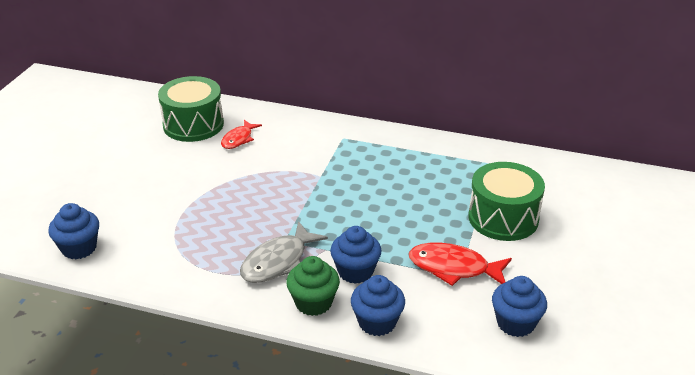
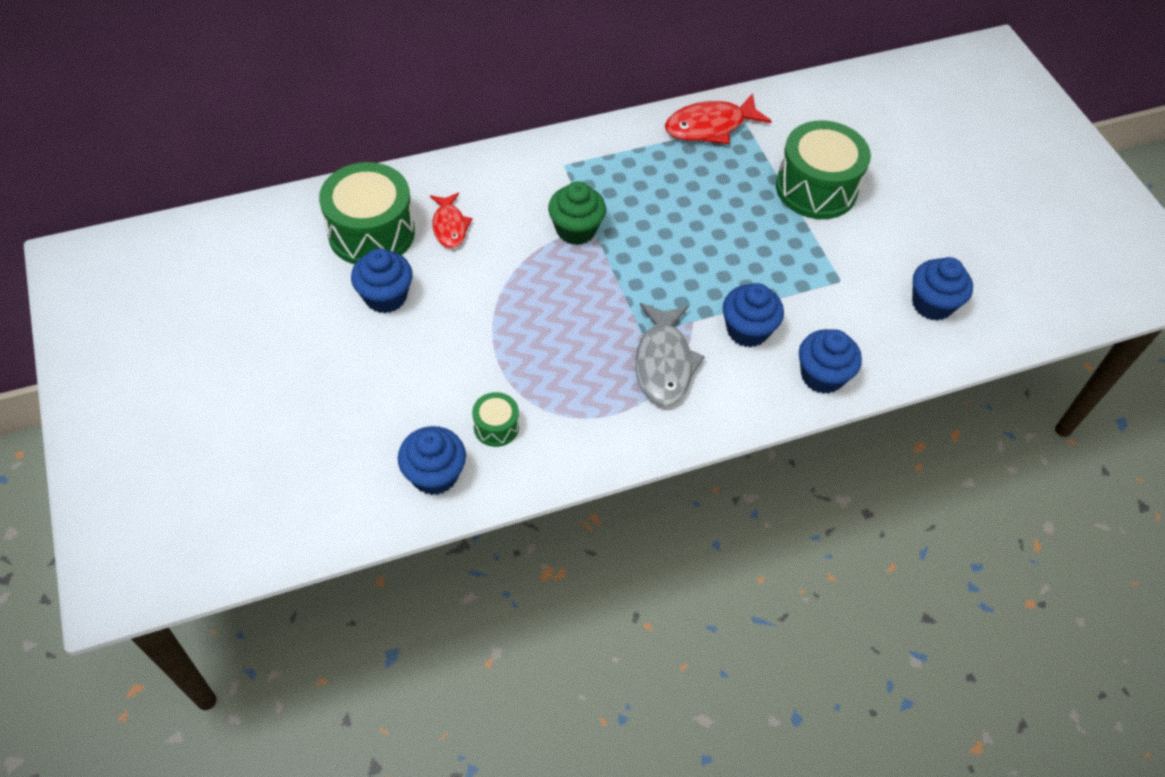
camera: 40 degrees left, 20 degrees up
green cupcake [286,256,340,316] -> green cupcake moved to [548,181,606,245]
red fish [409,243,512,286] -> red fish moved to [665,93,772,144]
none -> blue cupcake [351,248,413,313]
none -> green drum [472,392,519,447]

